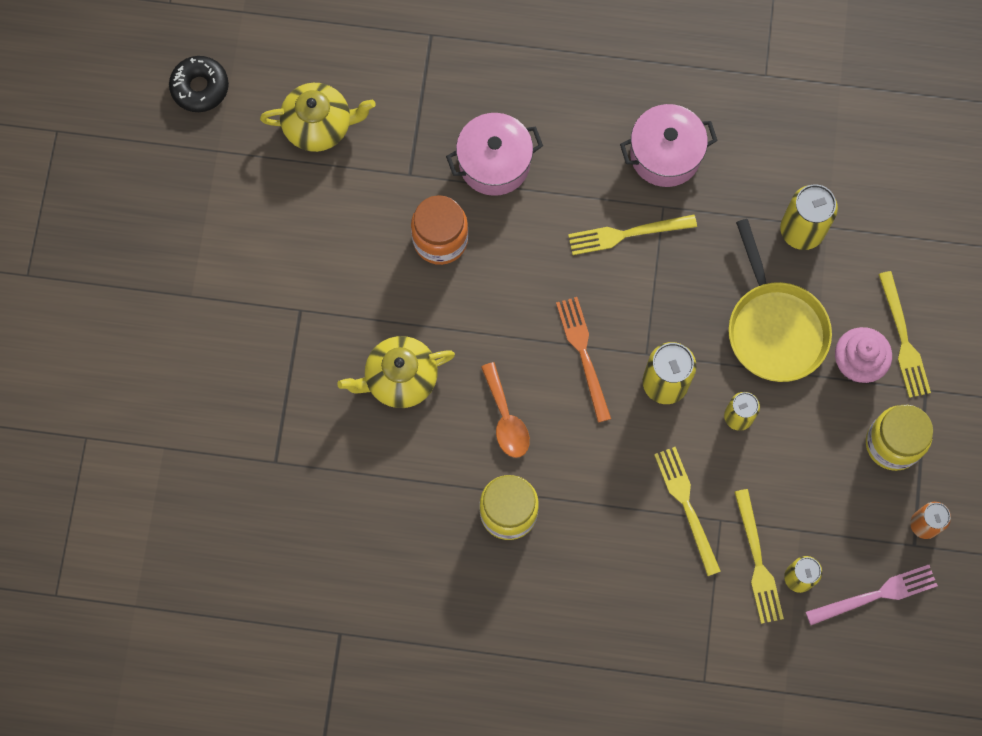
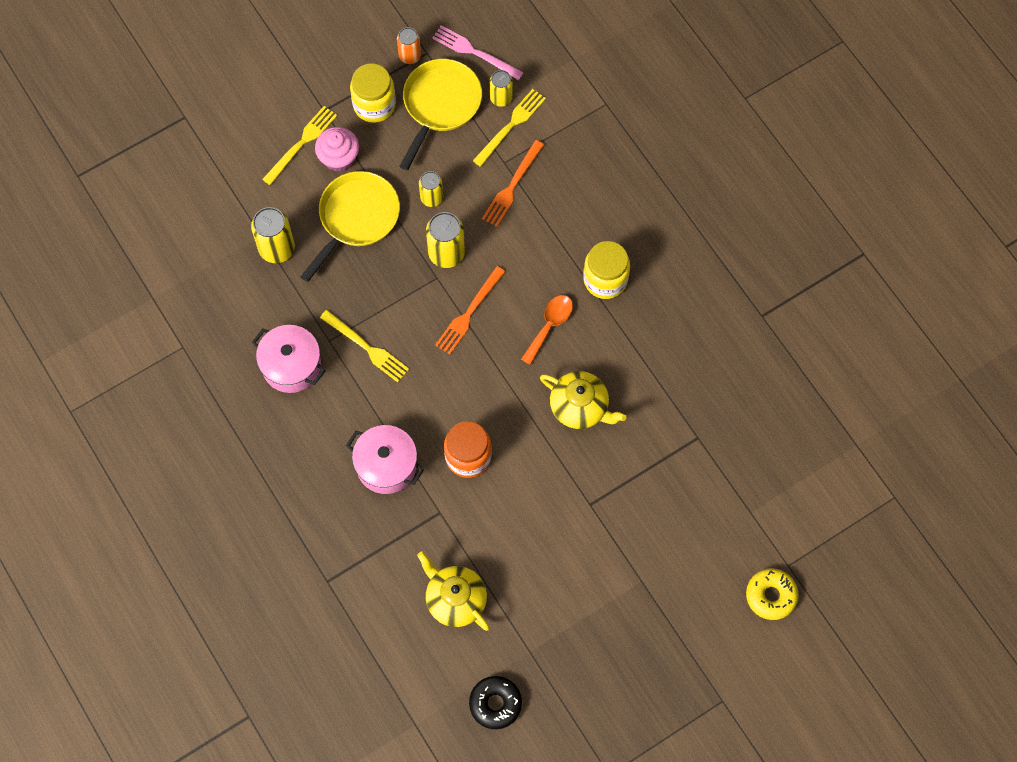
camera: 130 degrees left, 5 degrees down
yellow fork [654,447,721,576] -> orange fork [482,140,544,227]
none -> yellow pan [399,59,482,170]
none -> yellow donut [746,569,799,620]

